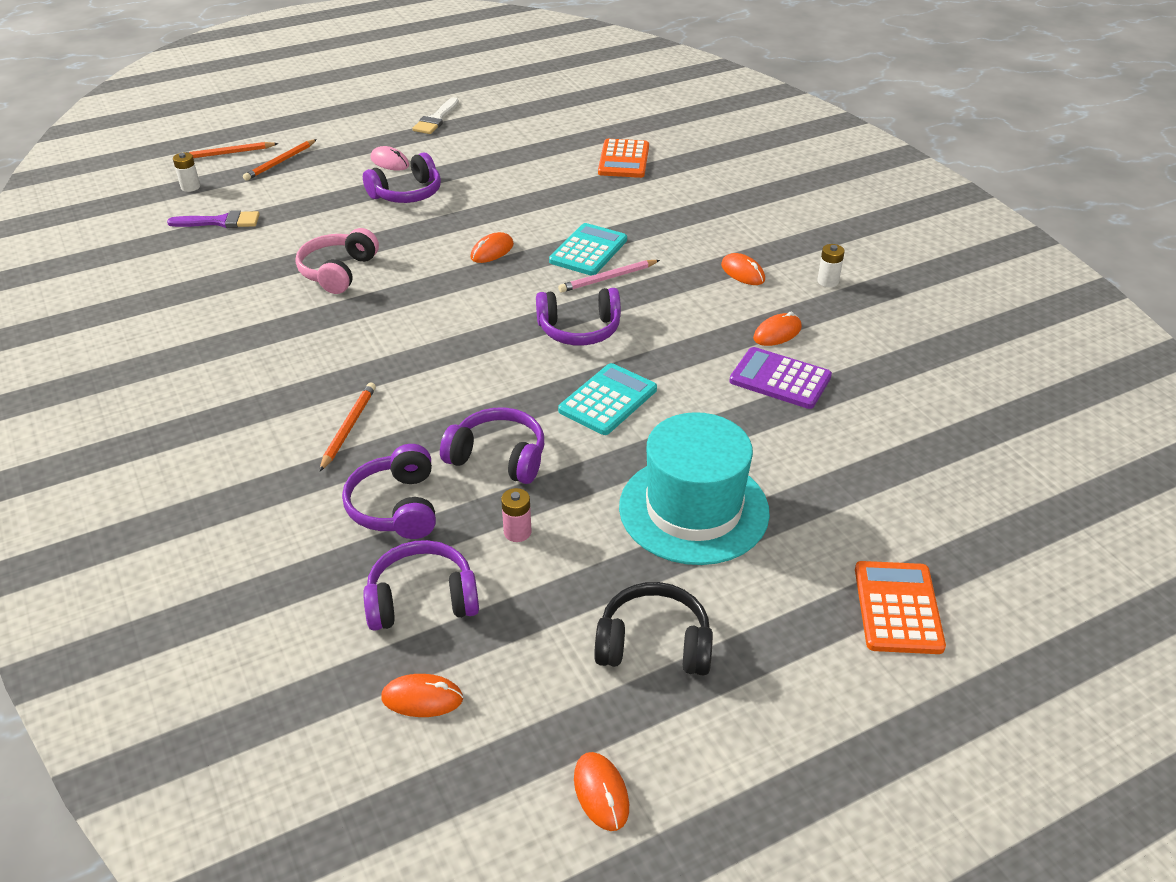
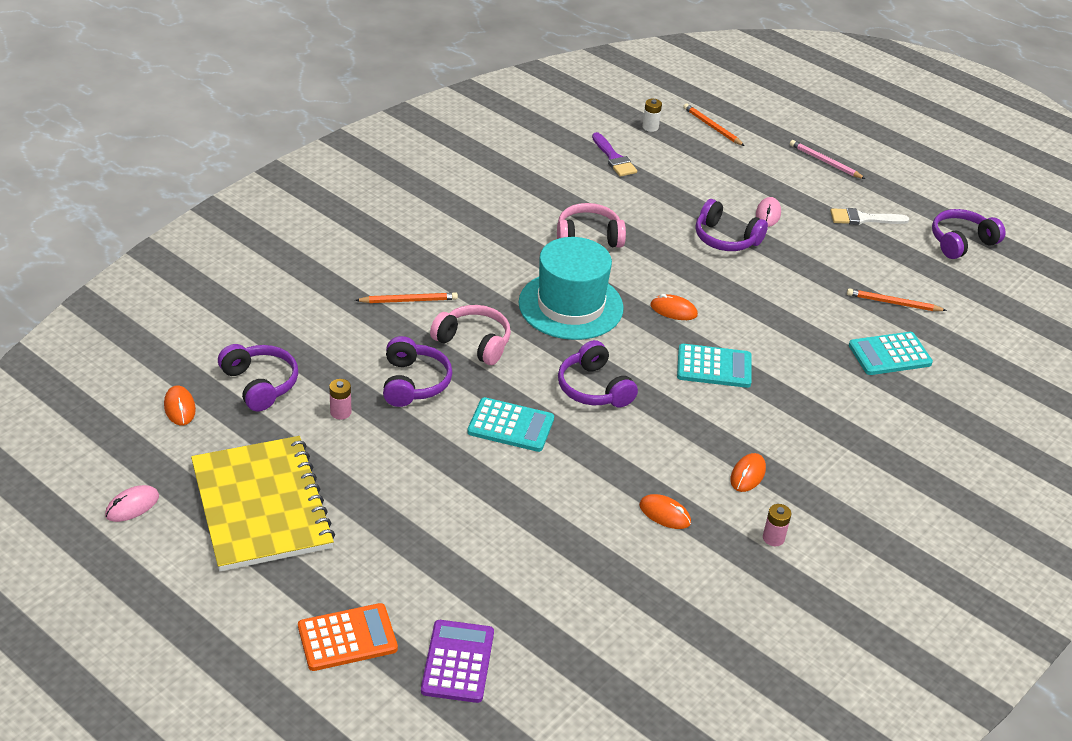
camera: 65 degrees right, 0 degrees up
orange pencil [243,139,317,181] -> orange pencil moved to [847,288,947,311]
purple headphones [342,444,436,539] -> purple headphones moved to [932,209,1006,259]
pink pencil [558,260,660,293] -> pink pencil moved to [790,140,865,179]
orange mouse [574,752,629,831] -> pink mouse [105,485,159,522]
black headphones [594,582,713,675] -> yellow notebook [191,436,335,572]
orange calculator [598,139,649,178] -> turquoise calculator [849,332,933,375]
turquoise hat [619,412,770,565] -> turquoise hat moved to [519,237,624,340]
purple calculator [729,347,832,409] -> purple calculator moved to [421,620,494,703]
white battery [817,244,845,287] -> pink battery [763,504,792,546]
none -> pink headphones [430,305,511,365]

